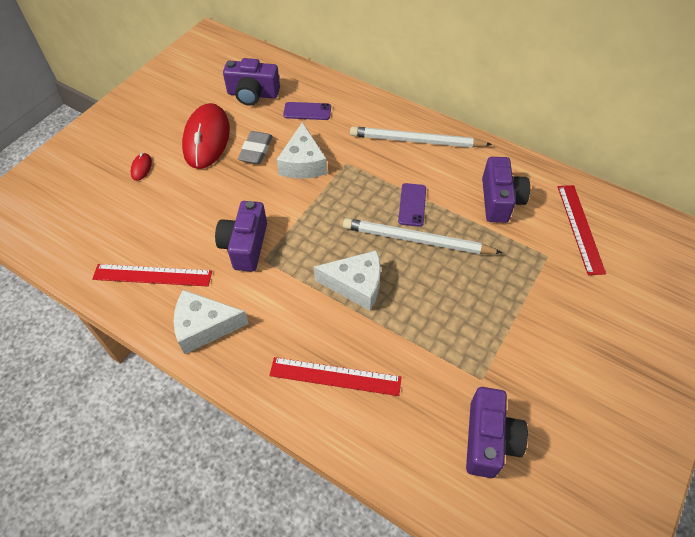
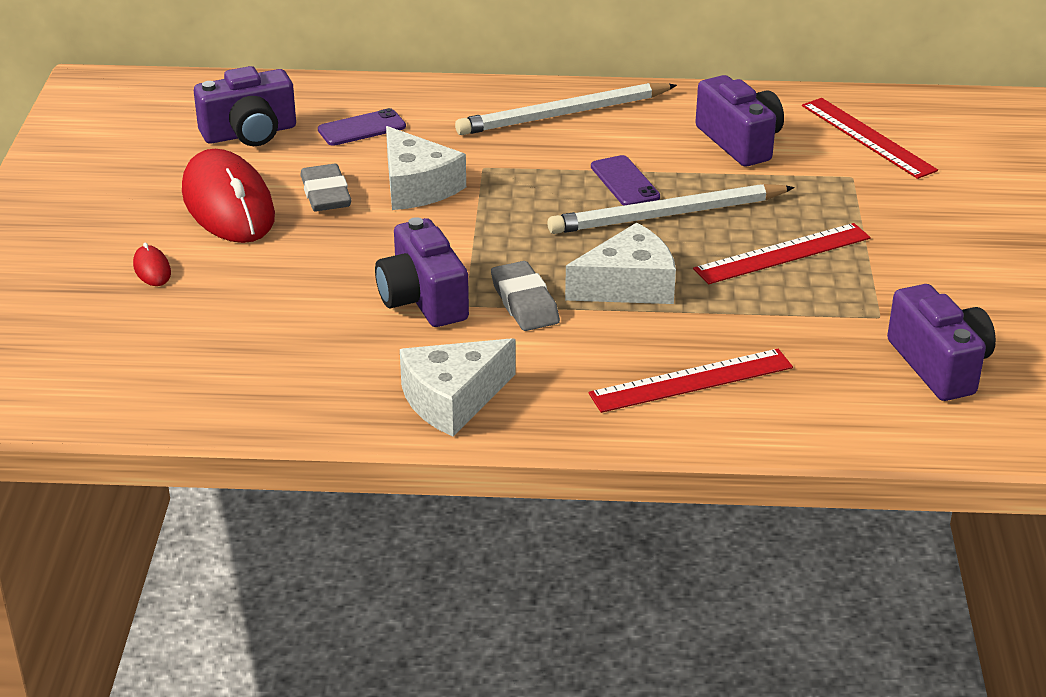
camera: 30 degrees left, 20 degrees down
red ruler [92,264,212,286] -> red ruler moved to [693,223,871,284]
none -> grey eraser [491,261,560,331]

